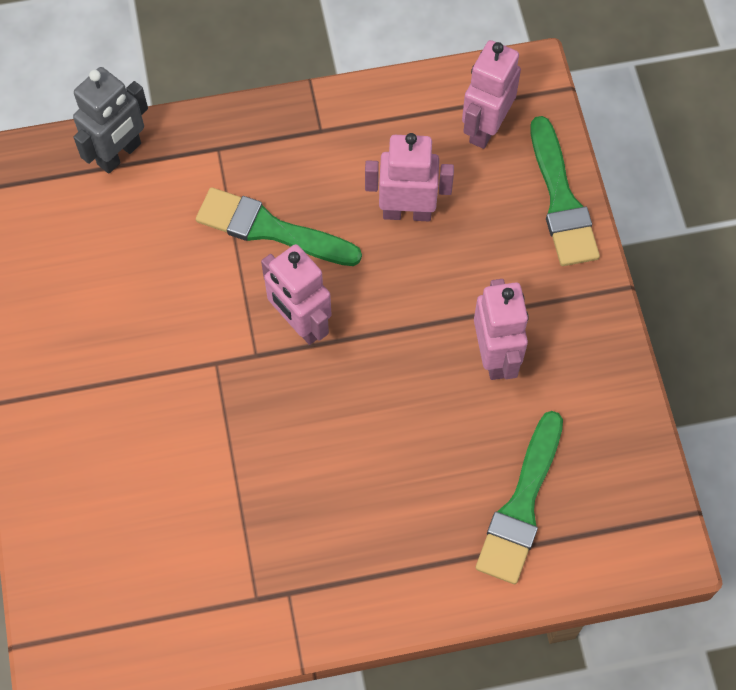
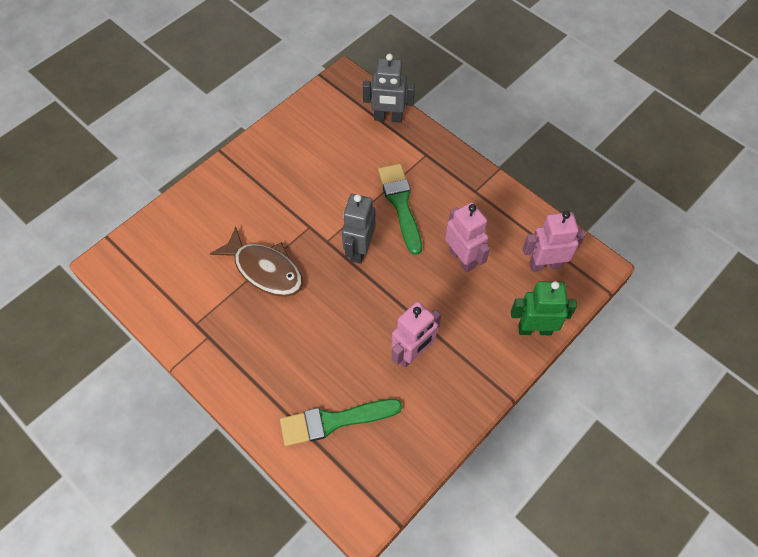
camera: 55 degrees right, 5 degrees down
pink robot [261,244,331,345] -> grey robot [342,194,376,264]
green brush [530,116,600,266] -> green robot [511,281,577,335]
none -> brown fish [210,227,303,297]

